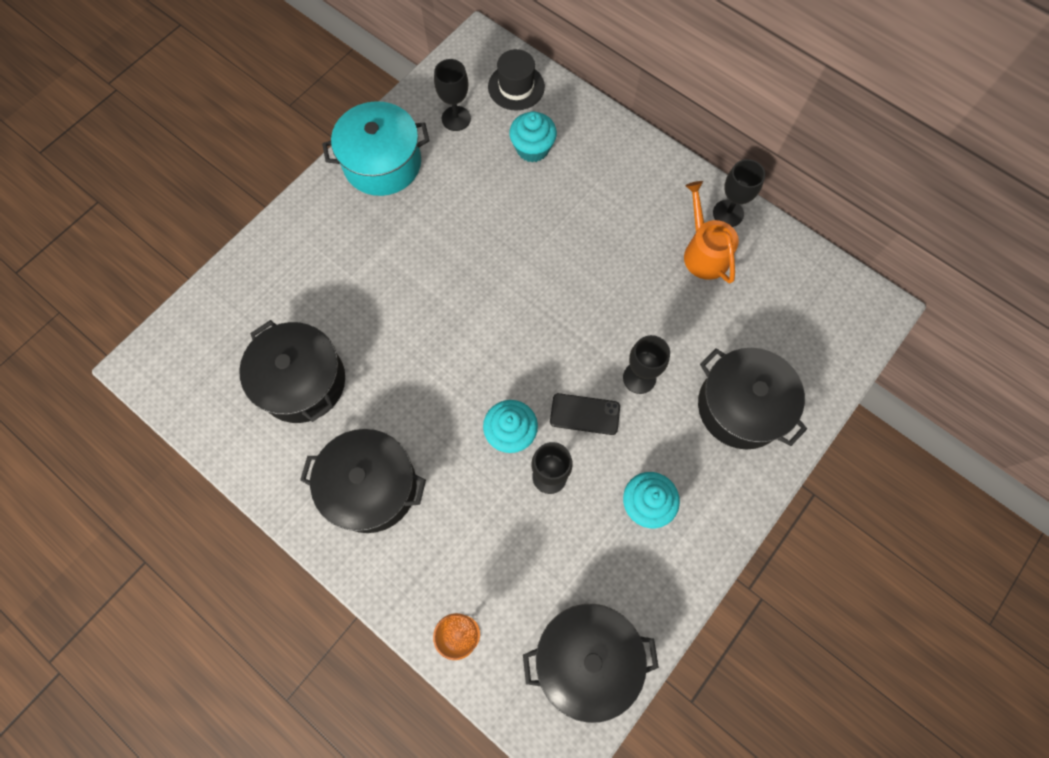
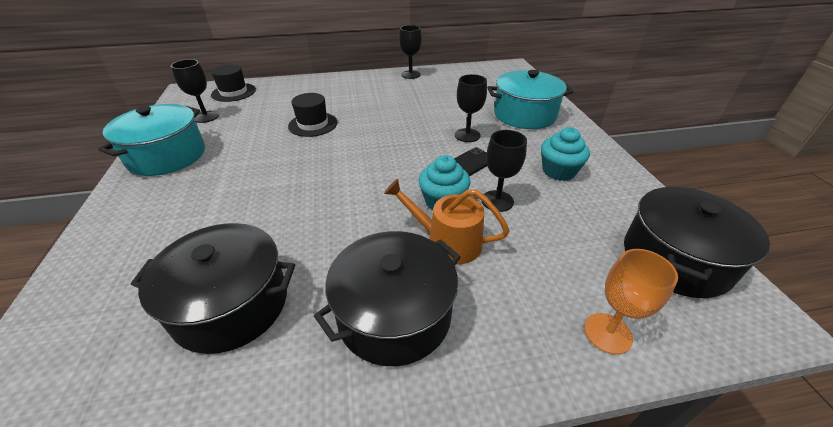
camera: 50 degrees left, 30 degrees down
turquoise cupcake [509,111,557,162] -> none
orange watering can [684,181,739,283] -> orange watering can moved to [384,179,510,264]
black pot [698,348,807,450] -> turquoise pot [487,70,573,129]
none -> black hat [288,93,337,137]

